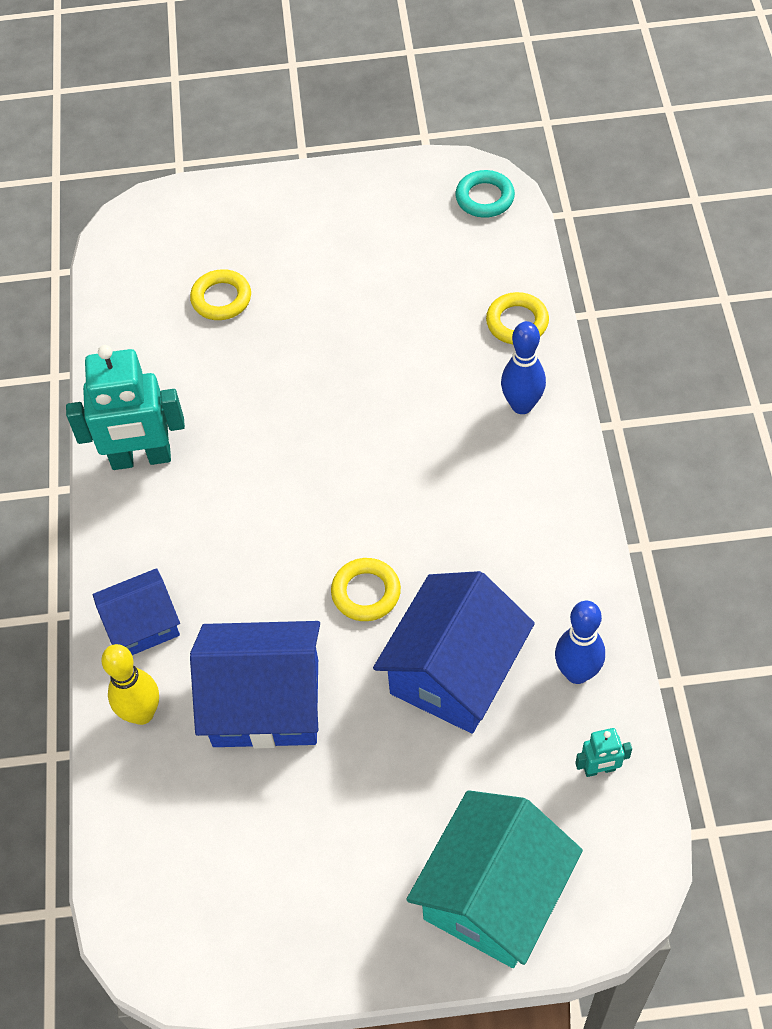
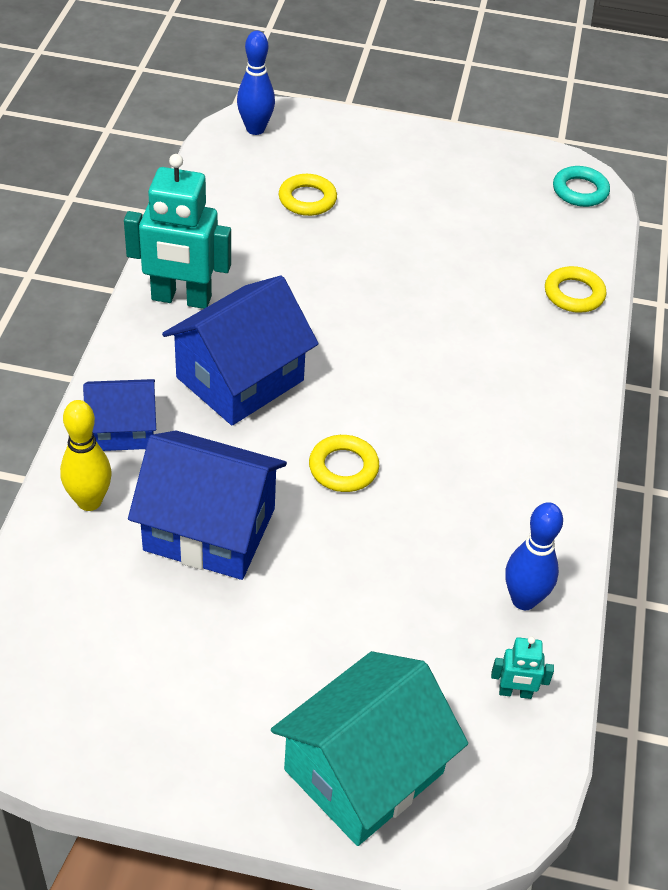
camera: 10 degrees right, 10 degrees down
blue house [373,571,535,734] -> blue house moved to [162,275,318,425]
blue bowling pin [501,321,546,414] -> blue bowling pin moved to [237,31,275,135]

